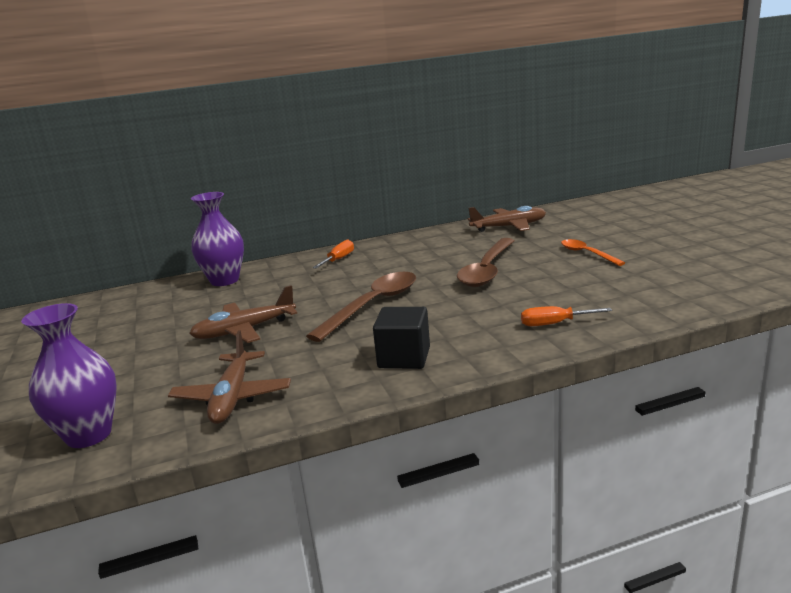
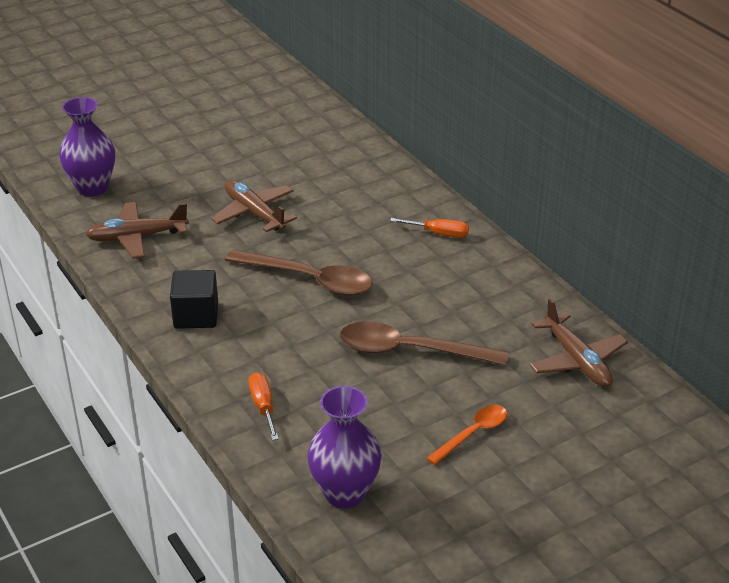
camera: 75 degrees right, 15 degrees up
purple vase [191,192,244,286] -> purple vase moved to [307,386,382,509]

